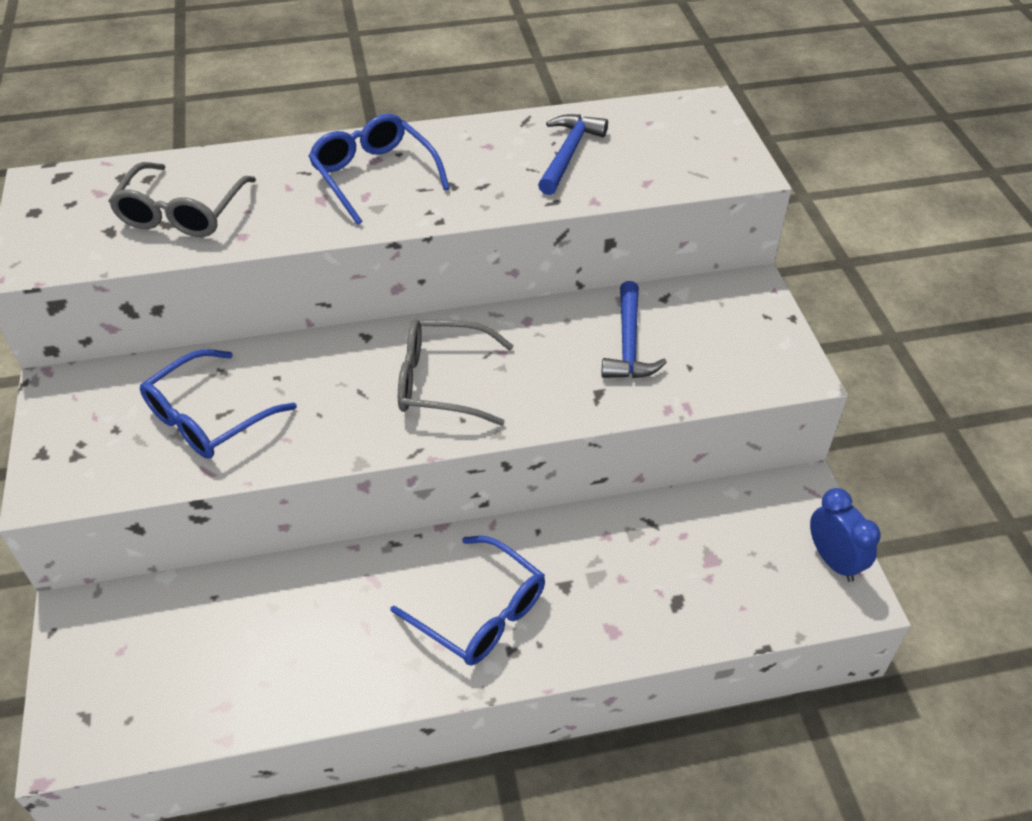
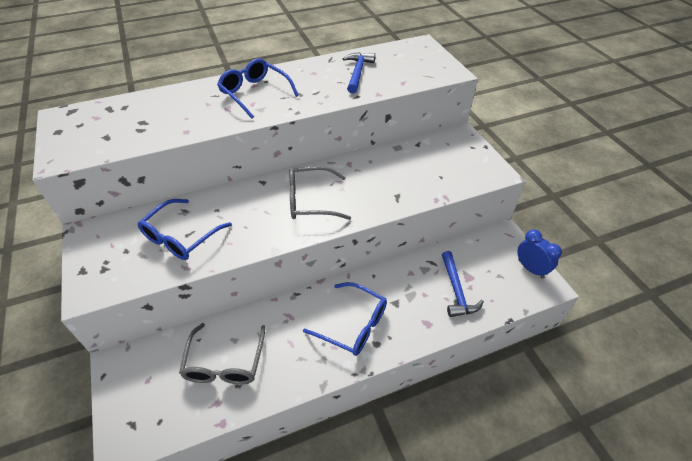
camera: 10 degrees left, 0 degrees up
grey glasses [108,162,256,237] -> grey glasses moved to [179,323,265,385]
blue hammer [601,281,667,378] -> blue hammer moved to [442,251,484,317]

